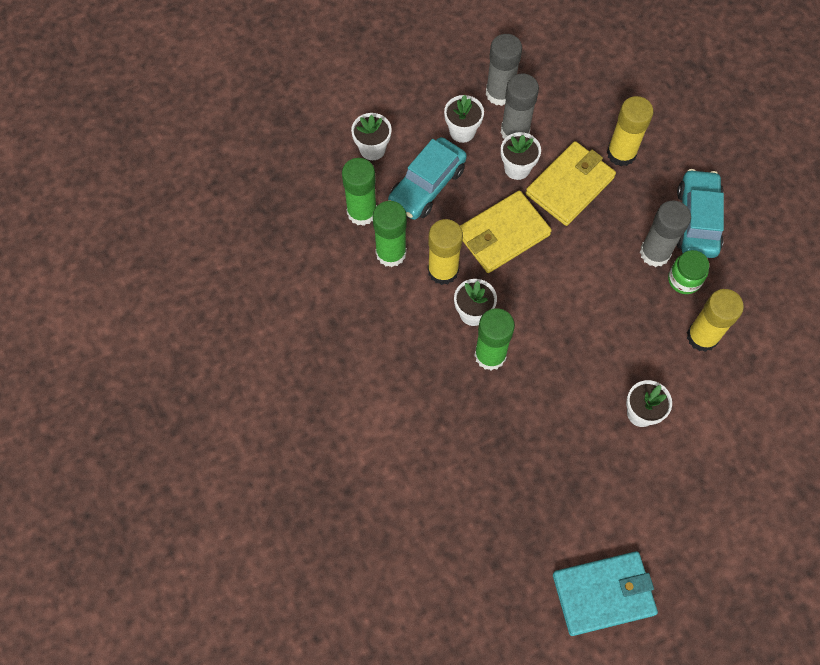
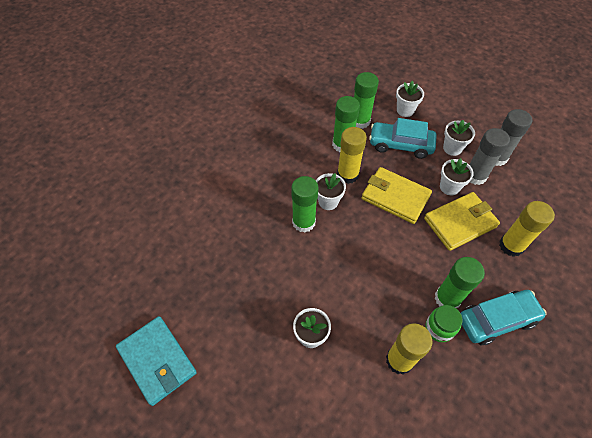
camera: 65 degrees right, 10 degrees down
yellow wallet [526,141,616,226] -> yellow wallet turned 45 degrees counterclockwise [424,192,500,251]
grey glue stick [640,201,691,267] -> green glue stick [434,257,485,308]

